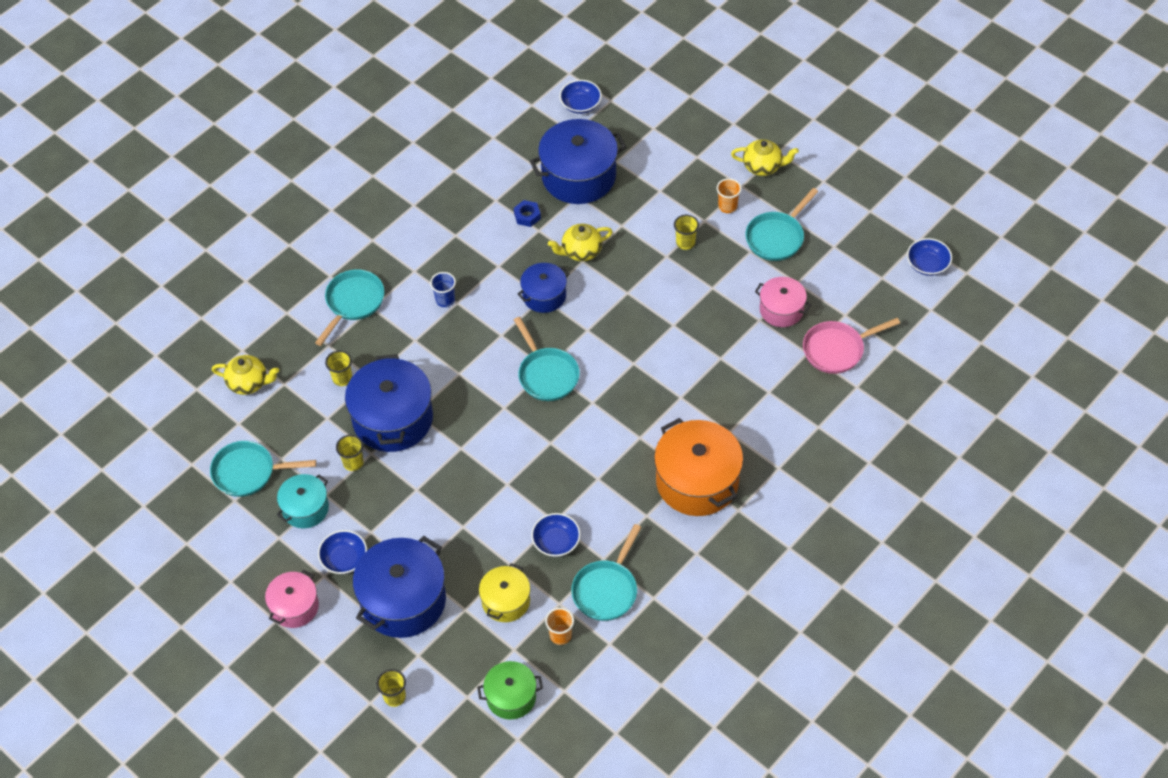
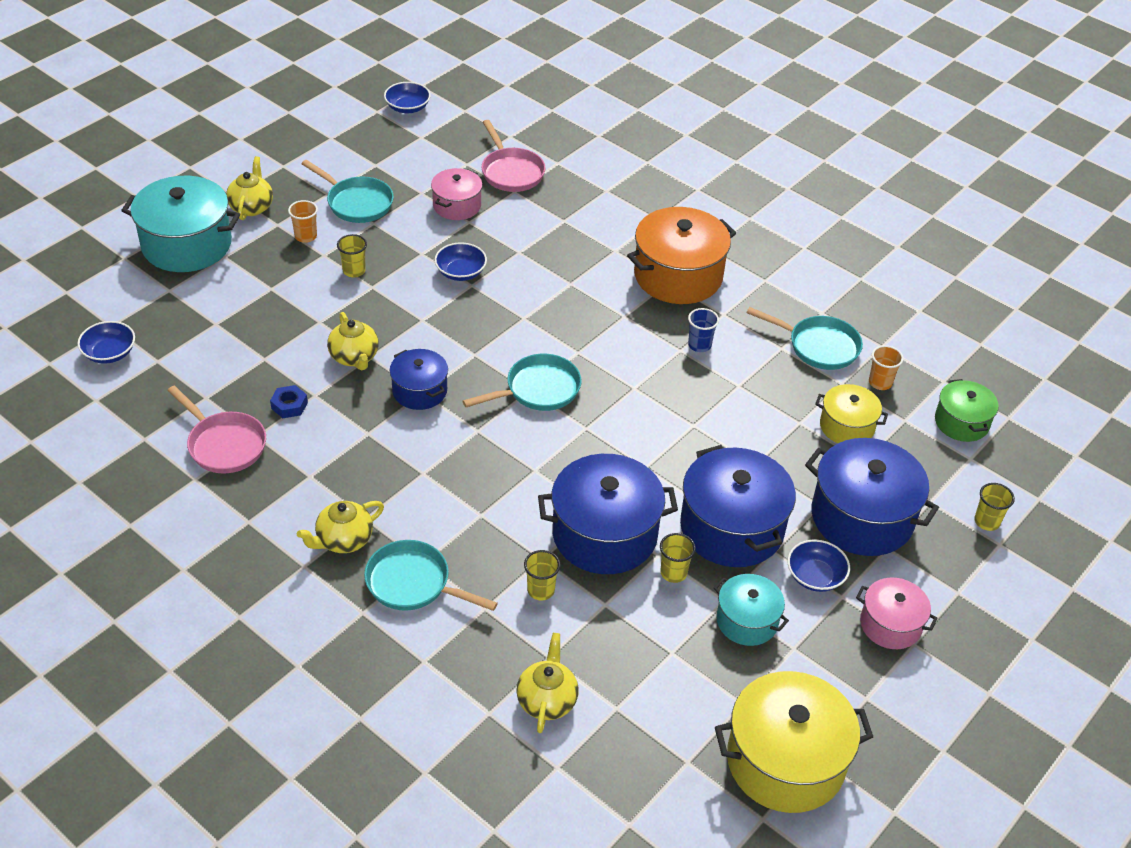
camera: 95 degrees left, 10 degrees down
turquoise pan [210,441,316,497] -> none
blue cup [430,272,456,307] -> blue cup moved to [688,308,719,352]
blue pot [530,119,626,204] -> blue pot moved to [680,445,796,567]
blue bowl [531,513,581,557] -> blue bowl moved to [435,242,487,281]
none -> turquoise pot [121,176,240,272]
none -> pink pan [167,386,266,473]
none -> yellow teapot [297,501,384,553]
none -> yellow pot [715,671,873,813]

